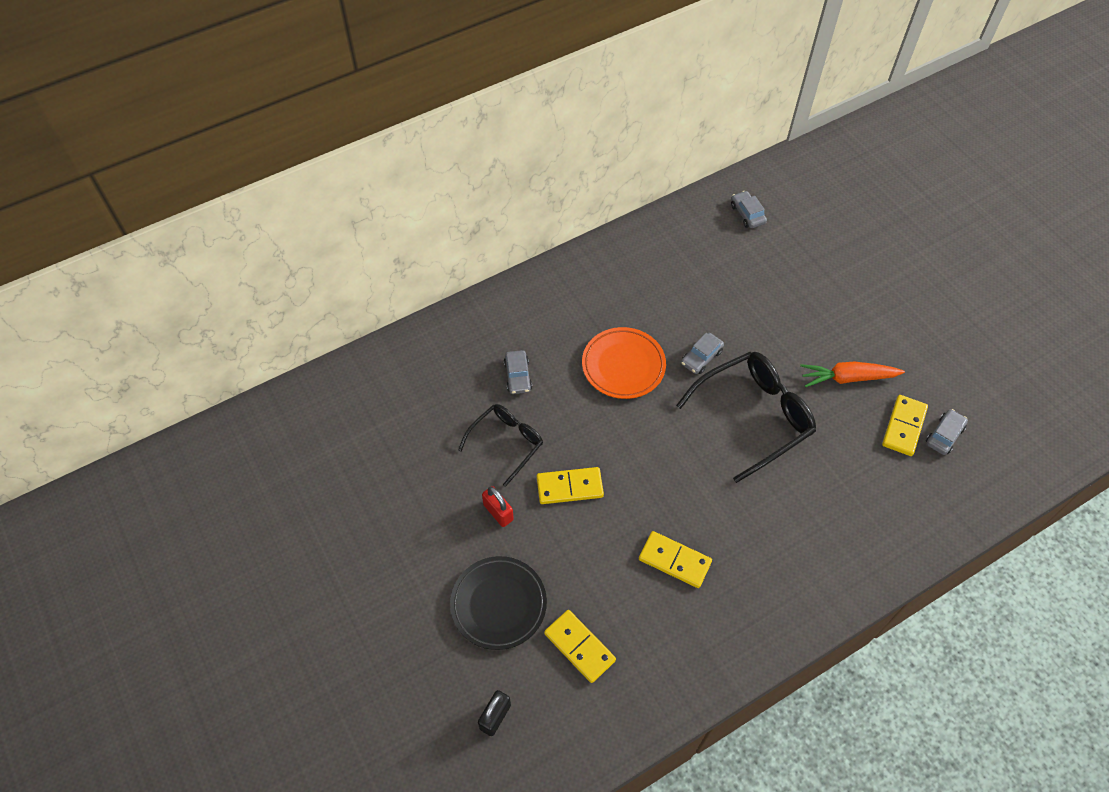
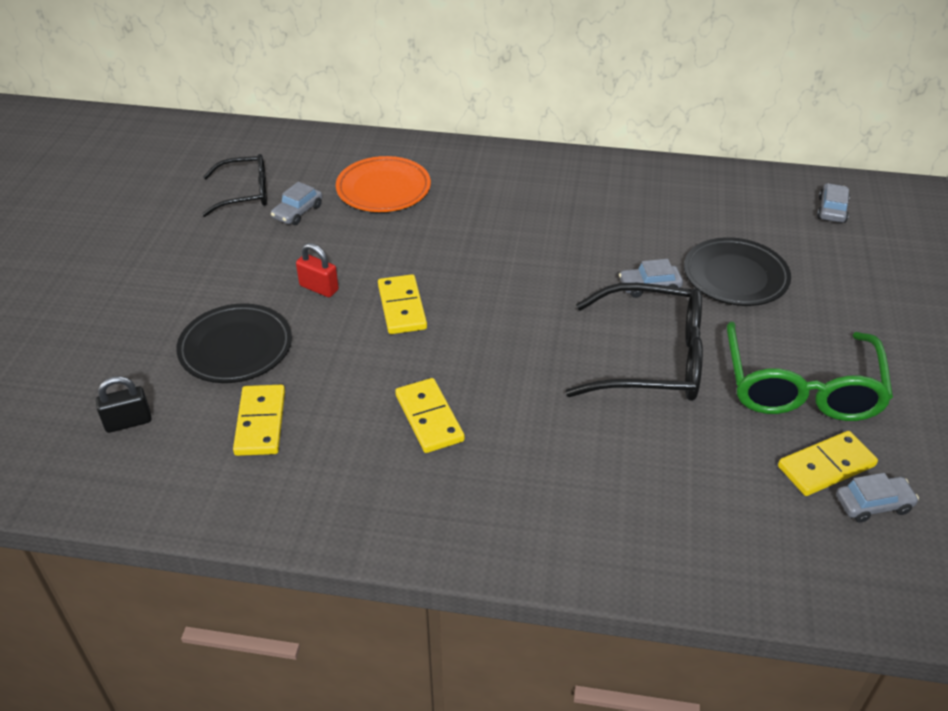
camera: 40 degrees right, 15 degrees down
black glasses [458,404,543,487] -> black glasses moved to [202,154,267,217]
red padlock [482,486,514,527] -> red padlock turned 60 degrees counterclockwise [296,243,339,297]
grey car [504,350,532,394] -> grey car moved to [271,182,322,225]
yellow domino [537,467,604,504] -> yellow domino turned 45 degrees clockwise [378,274,427,334]
orange plate [582,327,666,399] -> orange plate moved to [336,156,431,212]
orange carrot [800,362,905,387] -> green glasses [727,321,893,421]
none -> black plate [684,237,791,306]

